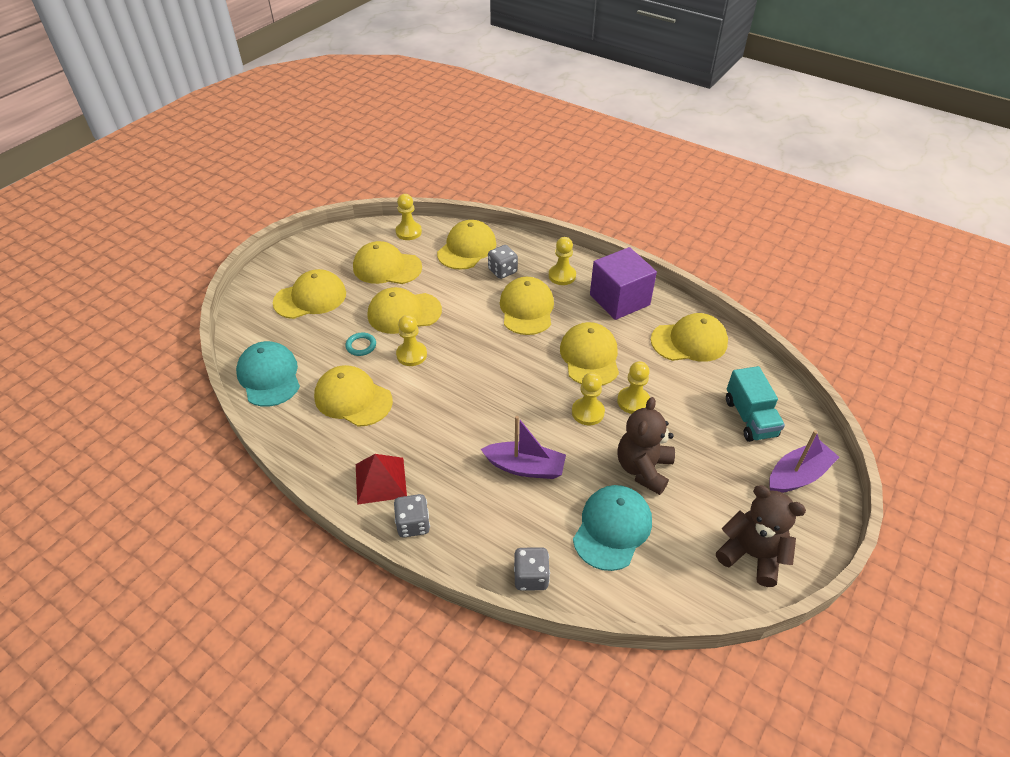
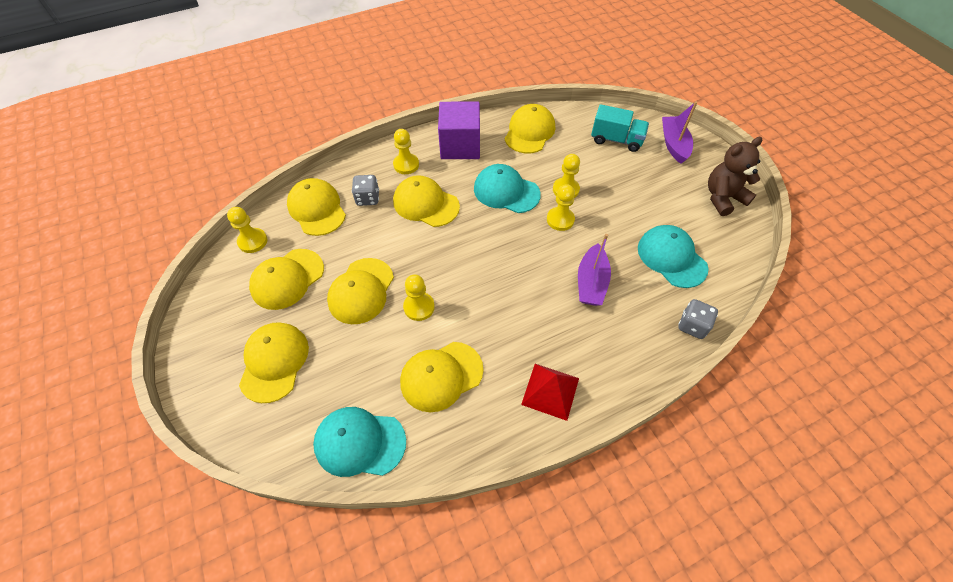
camera: 60 degrees left, 10 degrees up
turquoise ring [345,333,376,356] -> none
grey dice [394,494,430,538] -> none
purple boat [481,416,566,479] -> purple boat turned 150 degrees clockwise [578,234,611,306]
yellow cap [560,322,619,386] -> turquoise cap [474,164,541,213]
brown teddy bear [617,397,675,495] -> none

